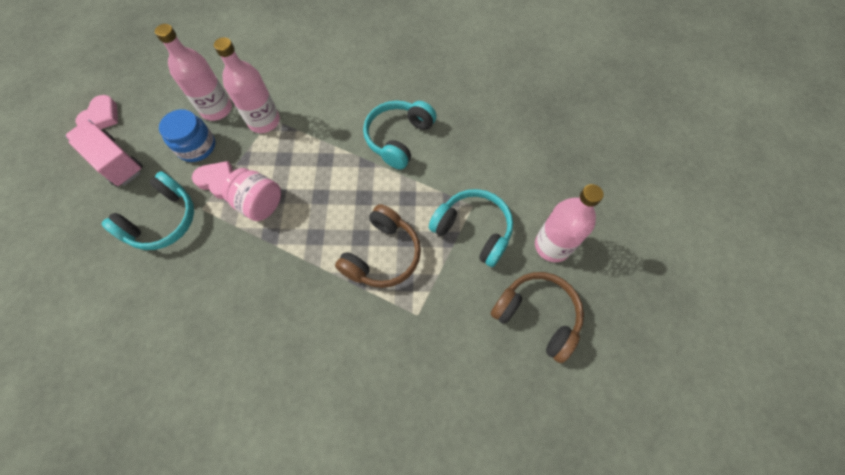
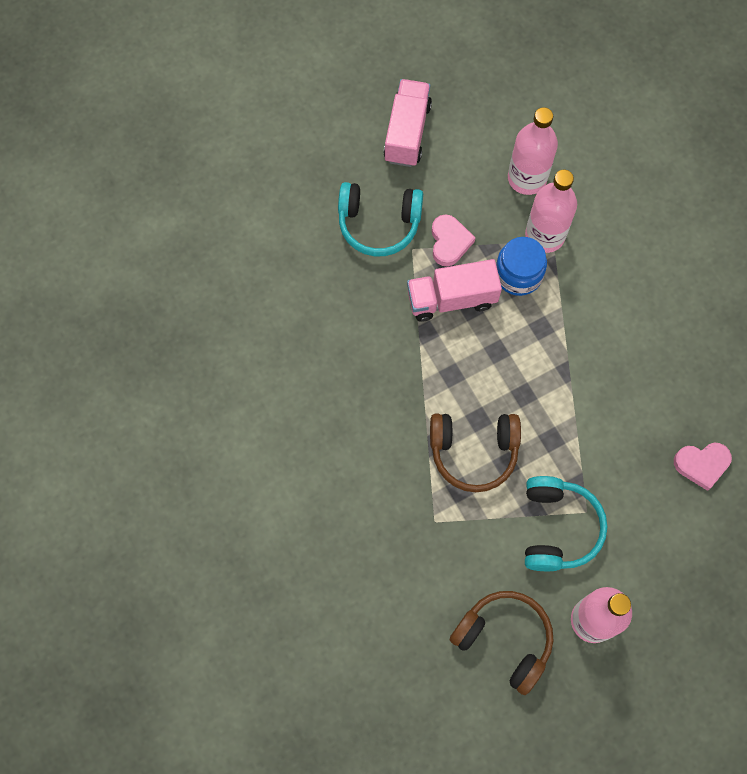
camera: 60 degrees right, 5 degrees up
pink heart [75,95,118,129] -> pink heart moved to [674,443,732,491]
blue jar [159,109,215,162] -> blue jar moved to [496,237,547,296]
pink jar [222,168,281,221] -> pink truck [407,259,502,322]
turquoise headphones [363,101,437,169] -> none
brown headphones [491,272,584,363] -> brown headphones turned 60 degrees counterclockwise [450,591,553,695]

